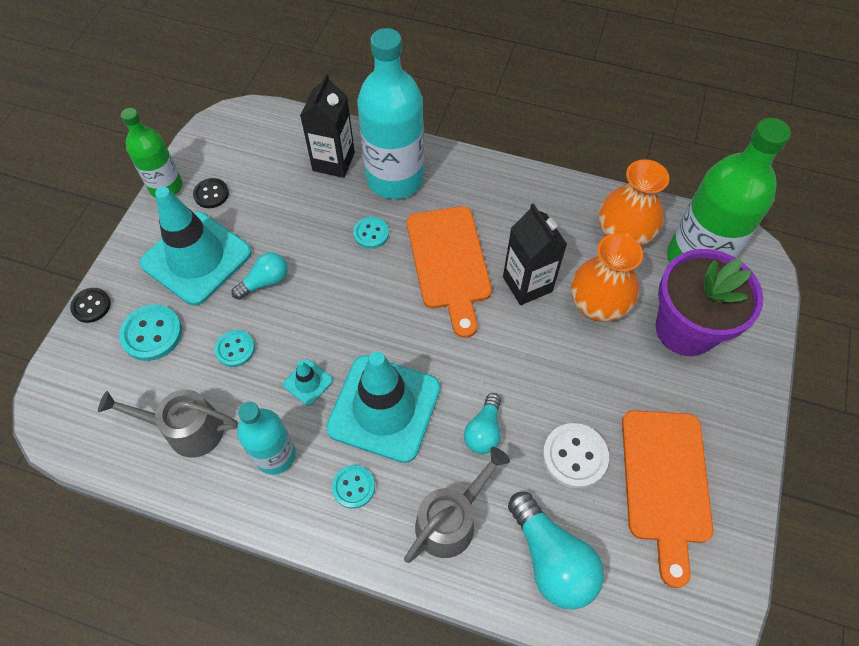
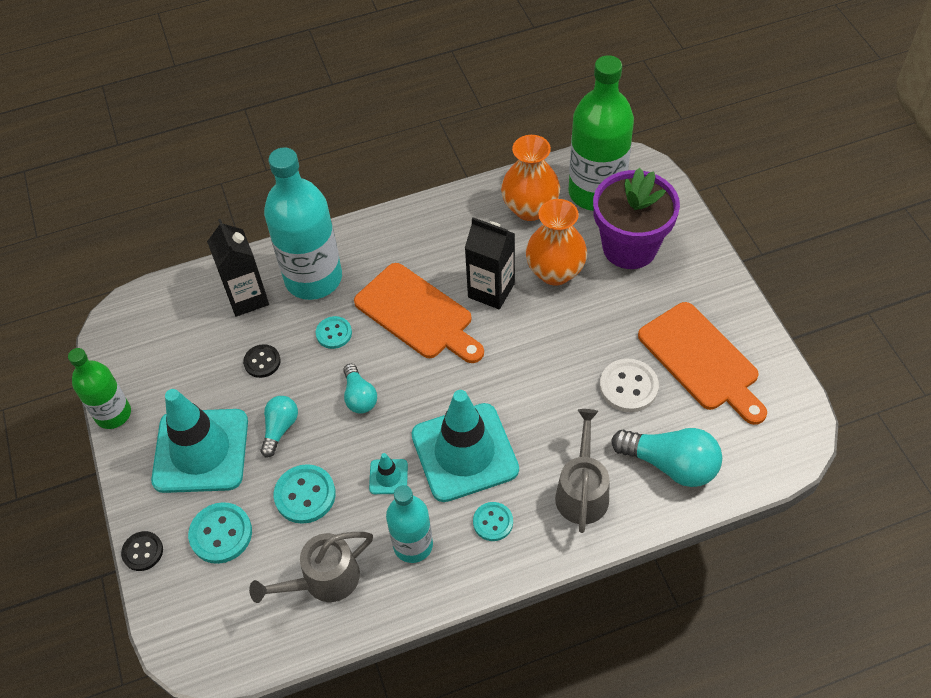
camera: 35 degrees left, 5 degrees down
black button [193,178,229,208] -> black button moved to [243,344,281,378]
turquoise button [215,330,255,367] -> turquoise button [274,464,336,524], size x1.55
turquoise light bulb [464,393,501,454] -> turquoise light bulb moved to [343,364,377,414]

